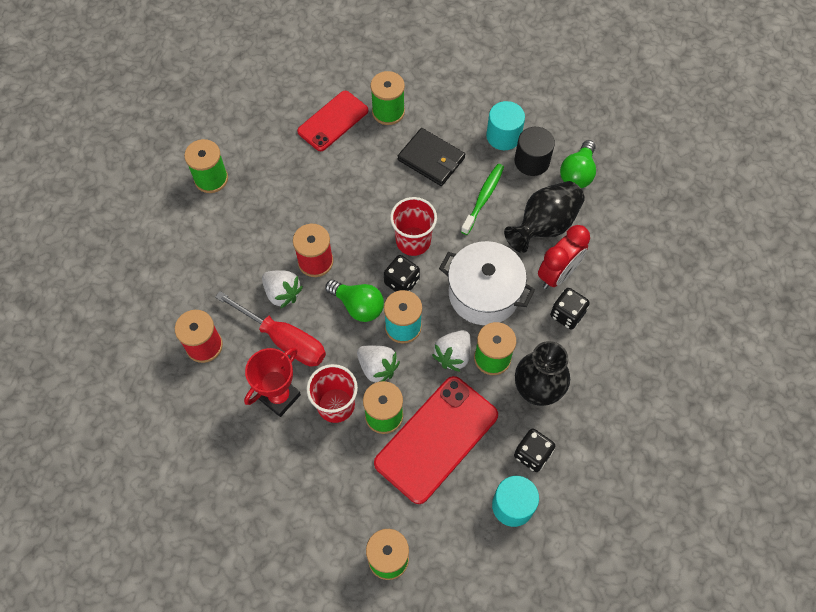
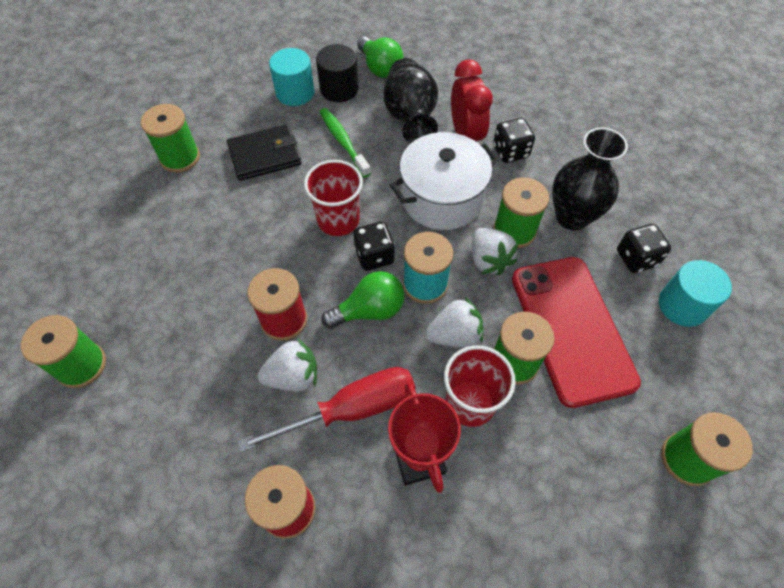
camera: 55 degrees left, 5 degrees down
red phone [297,91,368,151] -> none

